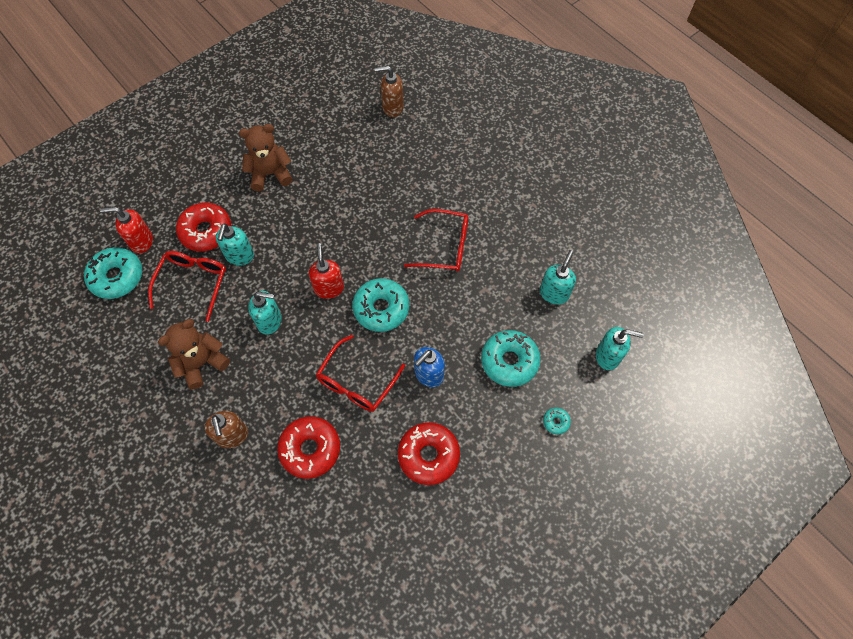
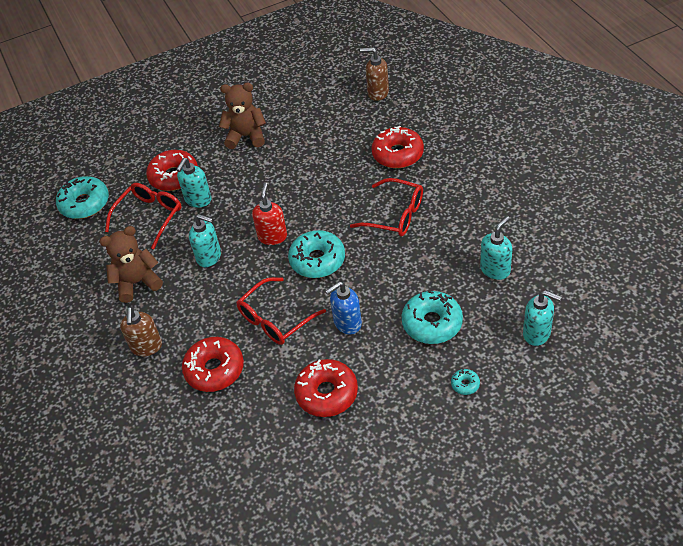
camera: 20 degrees right, 15 degrees down
red soap dispenser [100,207,153,253] -> none
none -> red donut [371,126,424,168]

